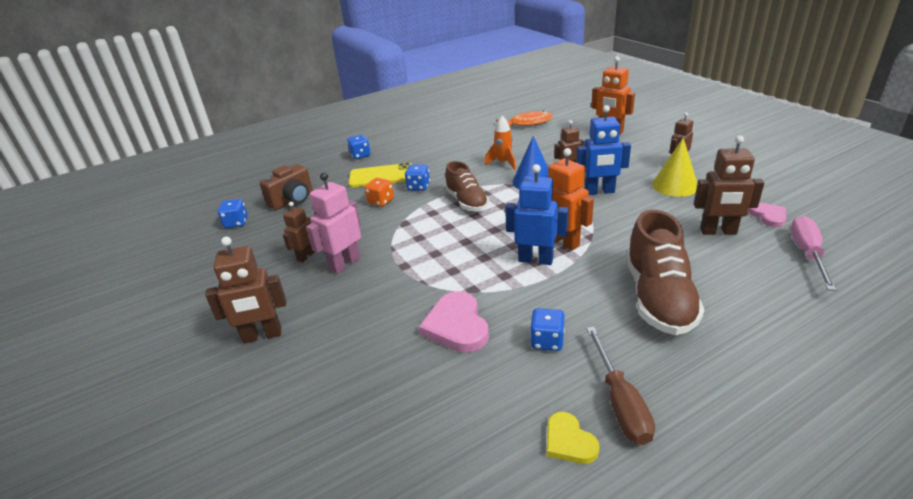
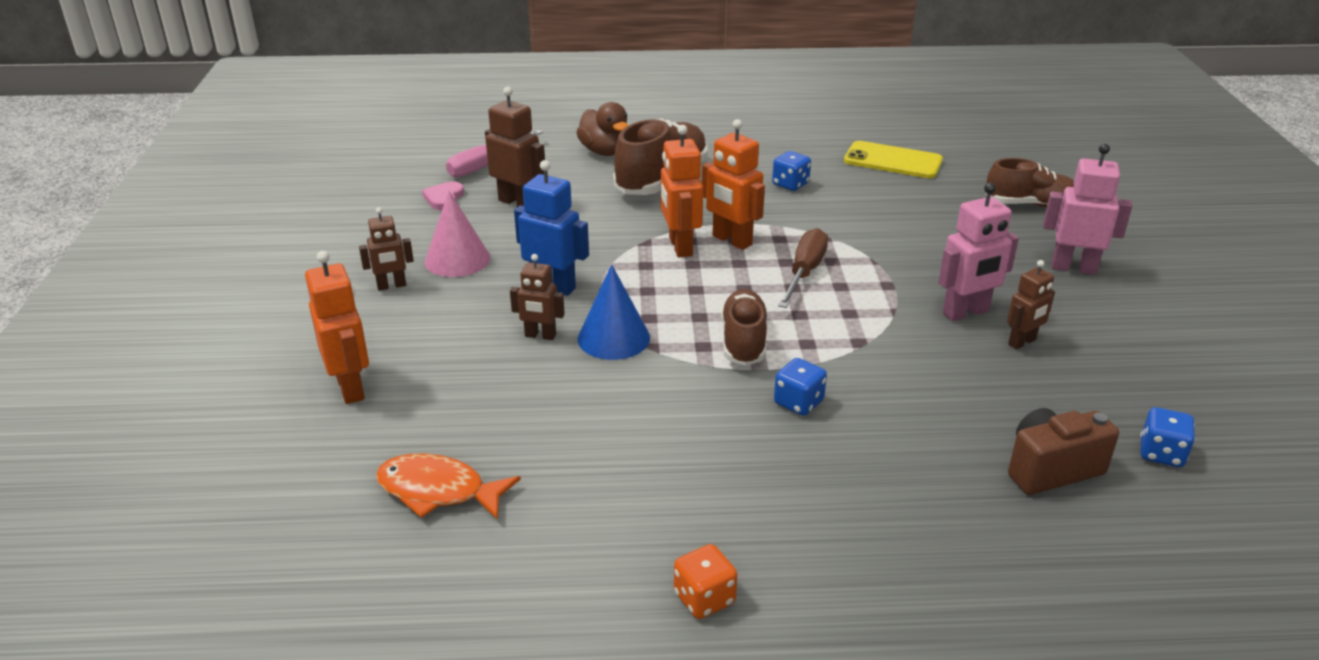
camera: 155 degrees left, 0 degrees up
brown robot [205,236,286,344] -> pink robot [1043,144,1132,275]
blue dice [347,135,371,159] -> none
yellow phone [349,162,412,187] -> yellow phone moved to [844,141,943,178]
orange dice [364,178,394,207] -> orange dice moved to [674,544,738,619]
pink heart [419,291,489,353] -> none
orange rocket [484,116,516,170] -> none
blue robot [505,164,568,265] -> orange robot [702,119,765,250]
yellow heart [547,412,600,464] -> none
brown screwdriver [586,327,655,445] -> brown screwdriver moved to [778,228,828,308]
yellow cone [652,137,698,197] -> pink cone [425,191,490,277]
none -> brown duck [576,102,628,156]
none -> brown shoe [986,158,1074,207]

